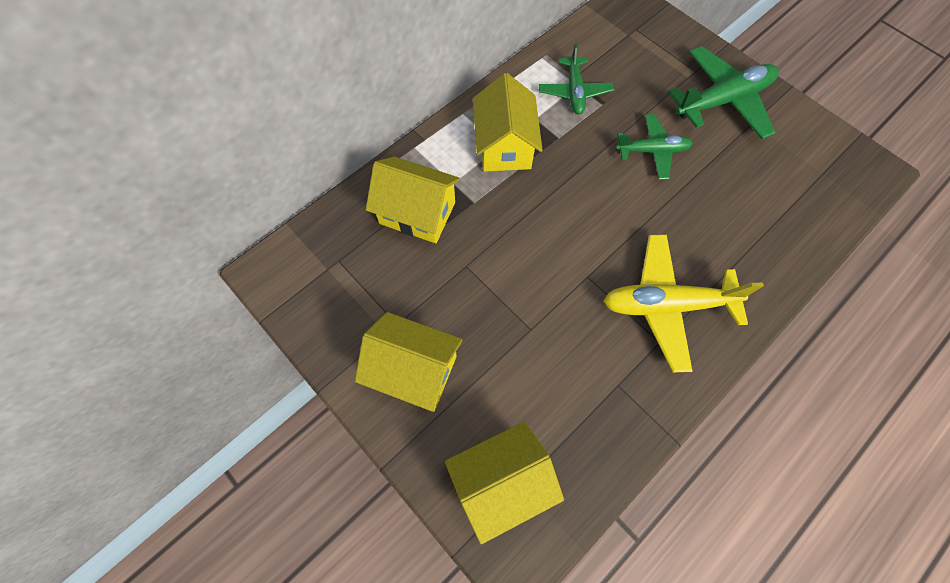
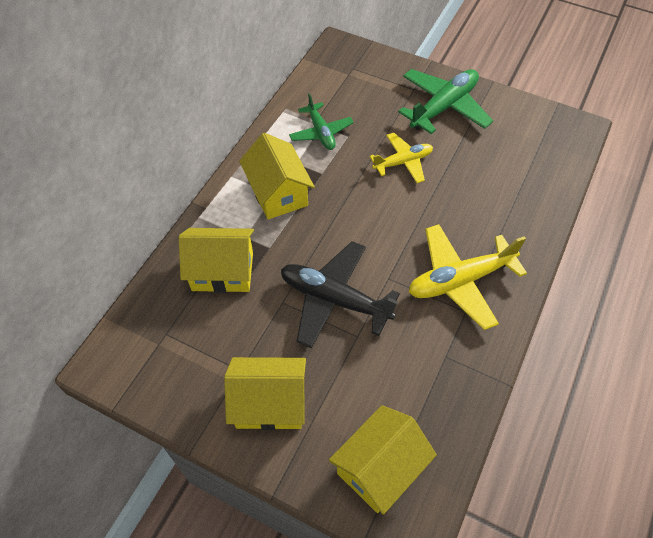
camera: 20 degrees left, 10 degrees down
green plane [616,114,693,180] -> yellow plane [370,133,433,183]
none -> black plane [281,241,400,348]

